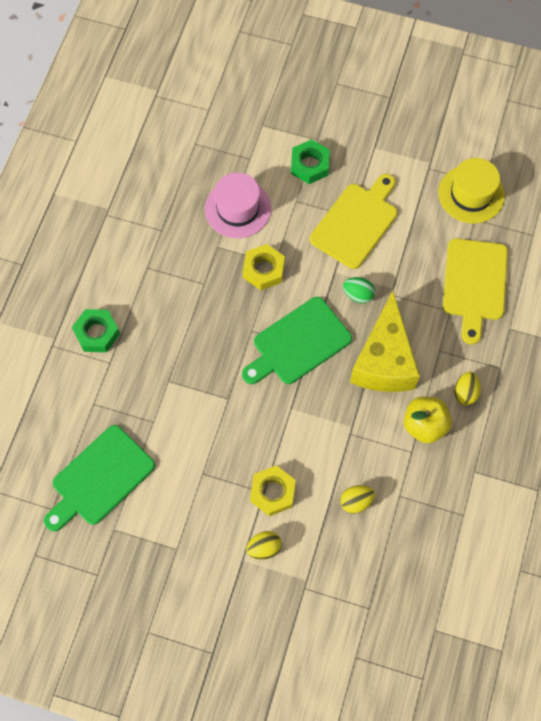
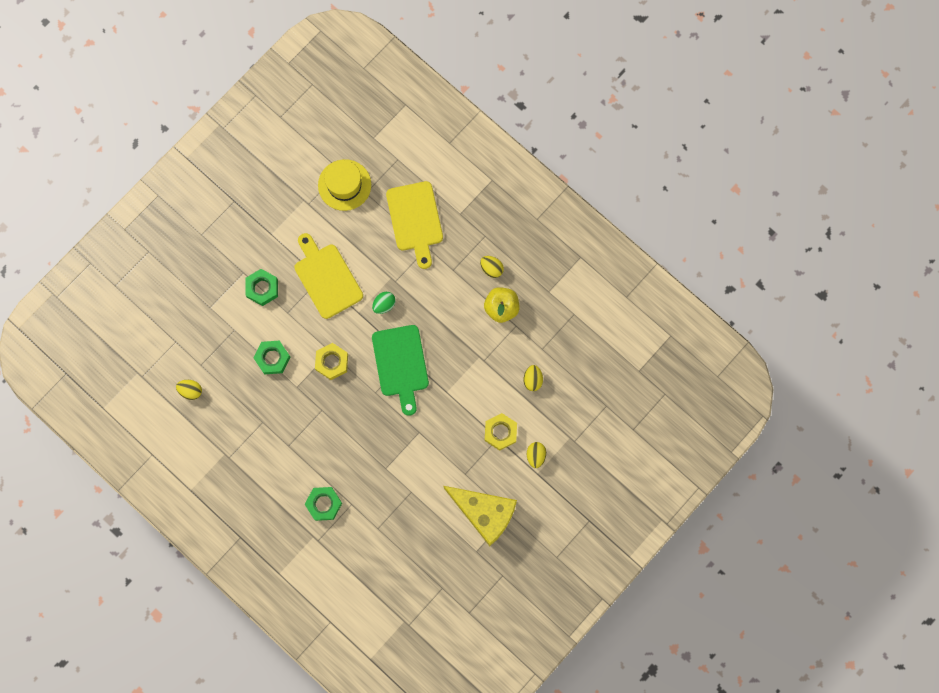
camera: 65 degrees left, 10 degrees up
green cutting board [44,425,155,532] -> none
pink hat [205,172,271,238] -> green nut [253,340,291,374]
yellow cheese [350,290,420,392] -> yellow cheese moved to [444,486,517,546]
yellow cutting board [443,238,508,345] -> yellow cutting board turned 45 degrees clockwise [386,181,443,269]
none -> yellow egg [176,380,202,400]

